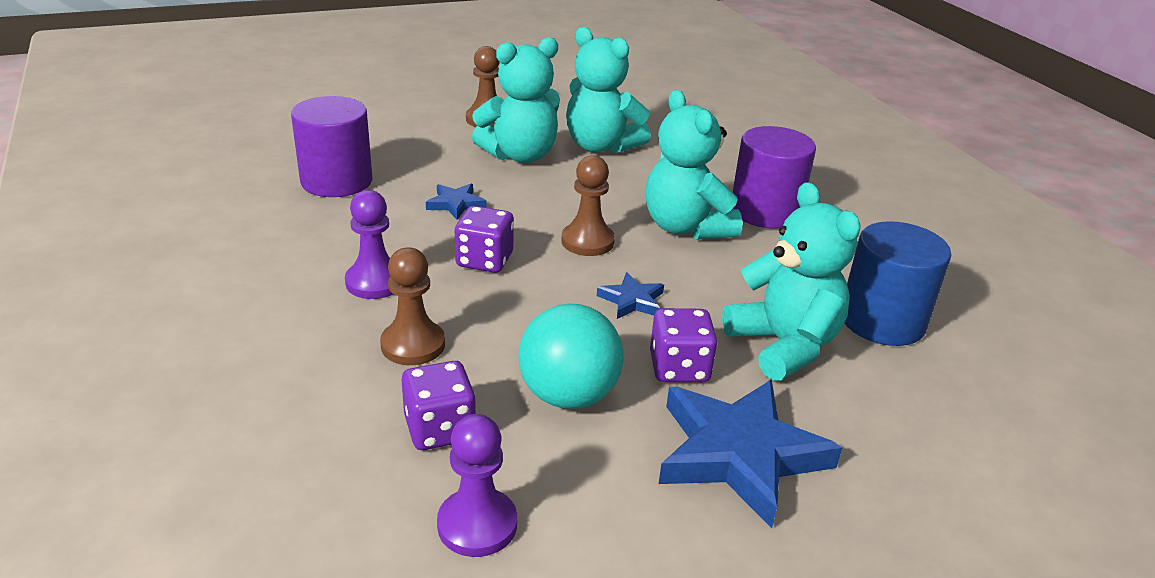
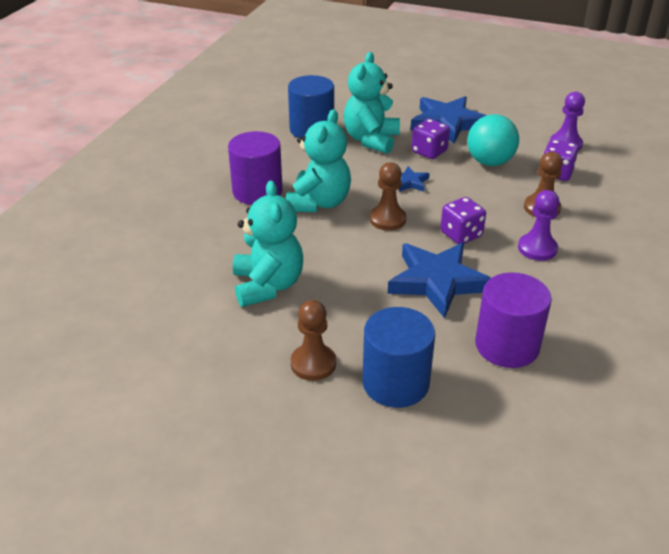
camera: 135 degrees left, 5 degrees up
blue star [426,184,486,220] -> blue star [387,243,491,318], size x2.15
turquoise teddy bear [472,37,560,163] -> none
none -> blue cylinder [362,307,435,408]

